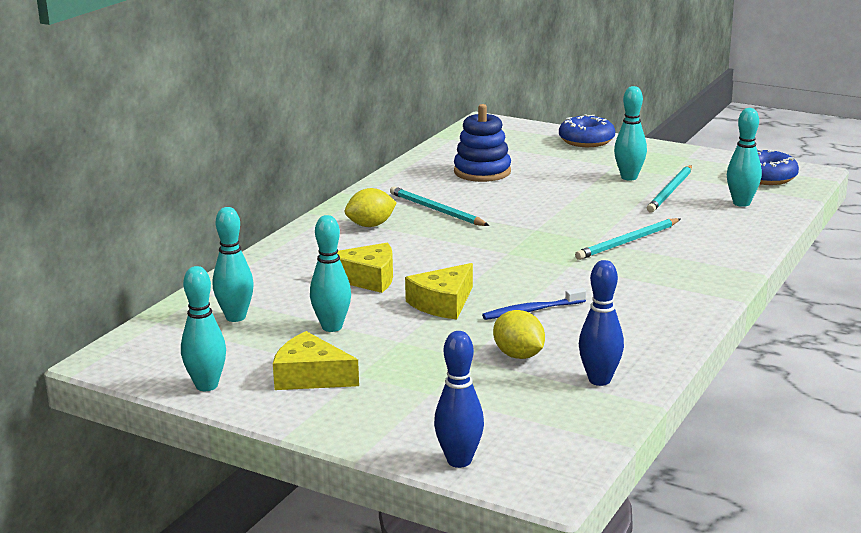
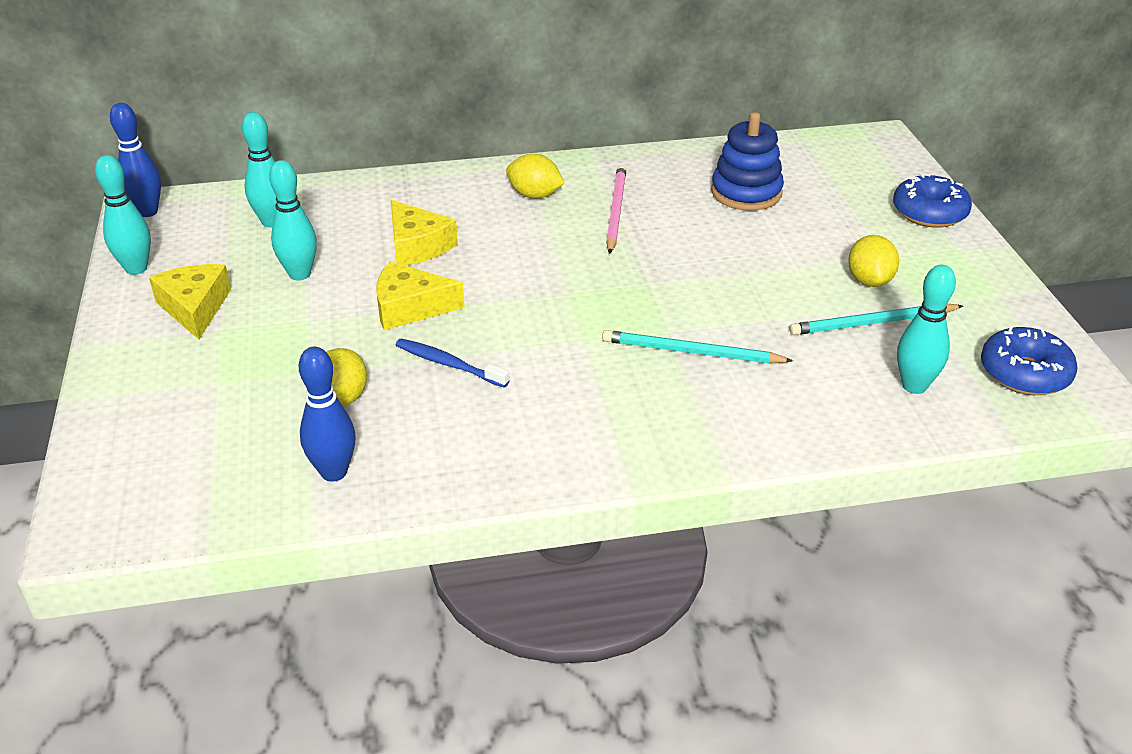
camera: 50 degrees right, 15 degrees up
turquoise pencil [390,186,489,226] -> pink pencil [606,165,626,254]
blue bowling pin [434,331,484,468] -> blue bowling pin moved to [110,103,161,217]
turquoise bowling pin [614,86,647,180] -> yellow lemon [848,235,899,287]

